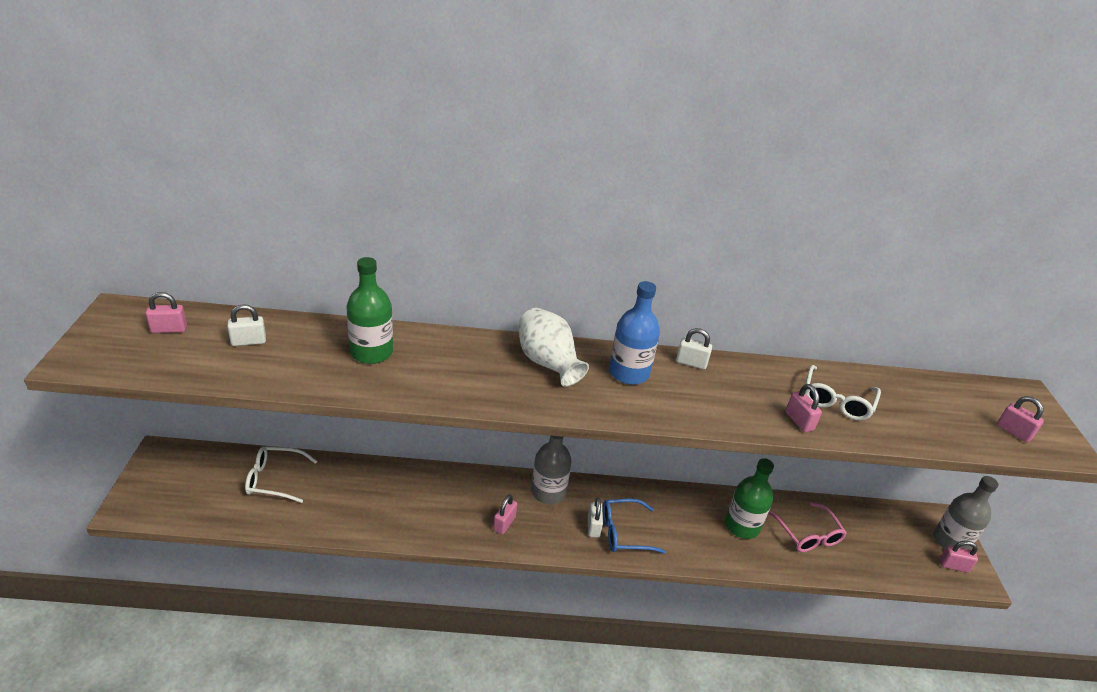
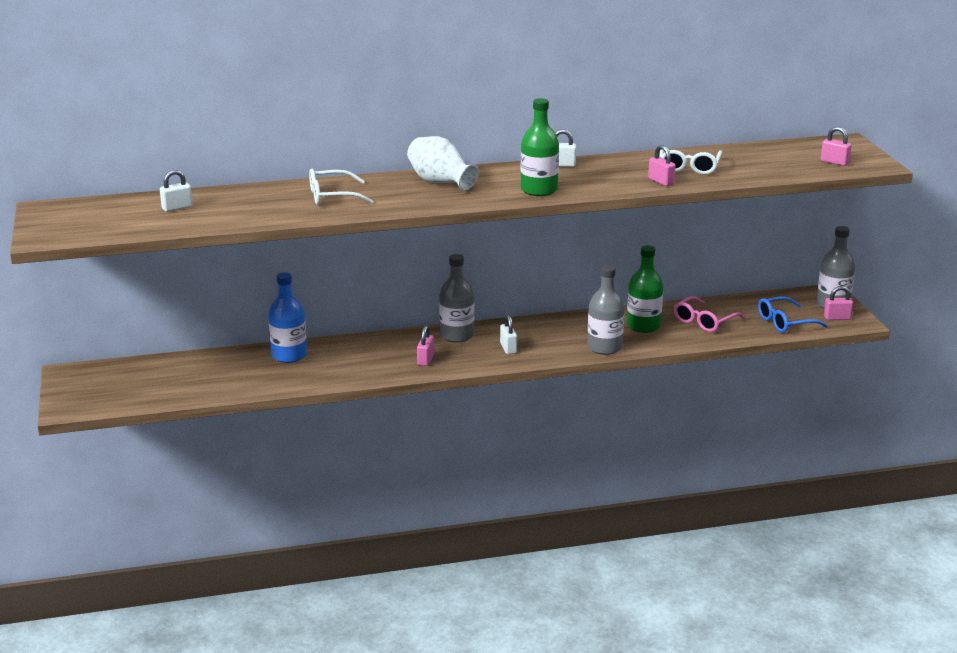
camera: 10 degrees left, 10 degrees down
pink padlock [145,292,187,333] -> none
white glasses [245,446,318,503] -> white glasses moved to [309,169,373,205]
green bottle [346,257,393,364] -> green bottle moved to [521,98,559,196]
blue glasses [603,498,666,554] -> blue glasses moved to [758,296,828,333]
blue bottle [609,281,660,385] -> blue bottle moved to [268,272,307,363]
pink glasses [768,502,847,552] -> pink glasses turned 75 degrees clockwise [674,296,745,332]
none -> grey bottle [587,265,624,355]

